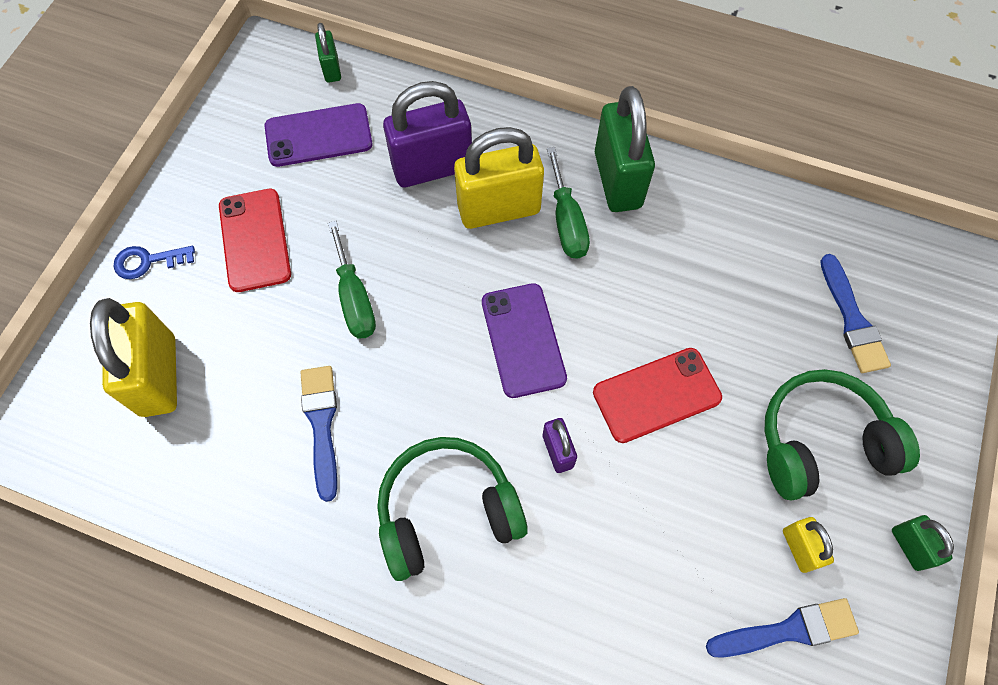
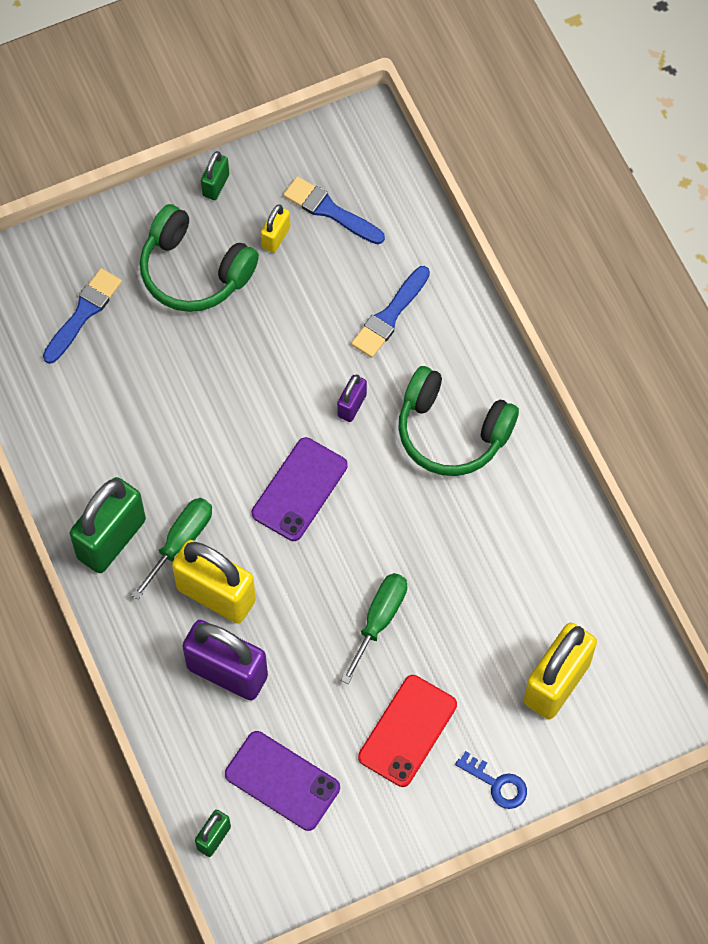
camera: 135 degrees left, 0 degrees up
blue brush [300,366,337,502] -> blue brush moved to [351,266,430,358]
red phone [593,348,722,443] -> none

